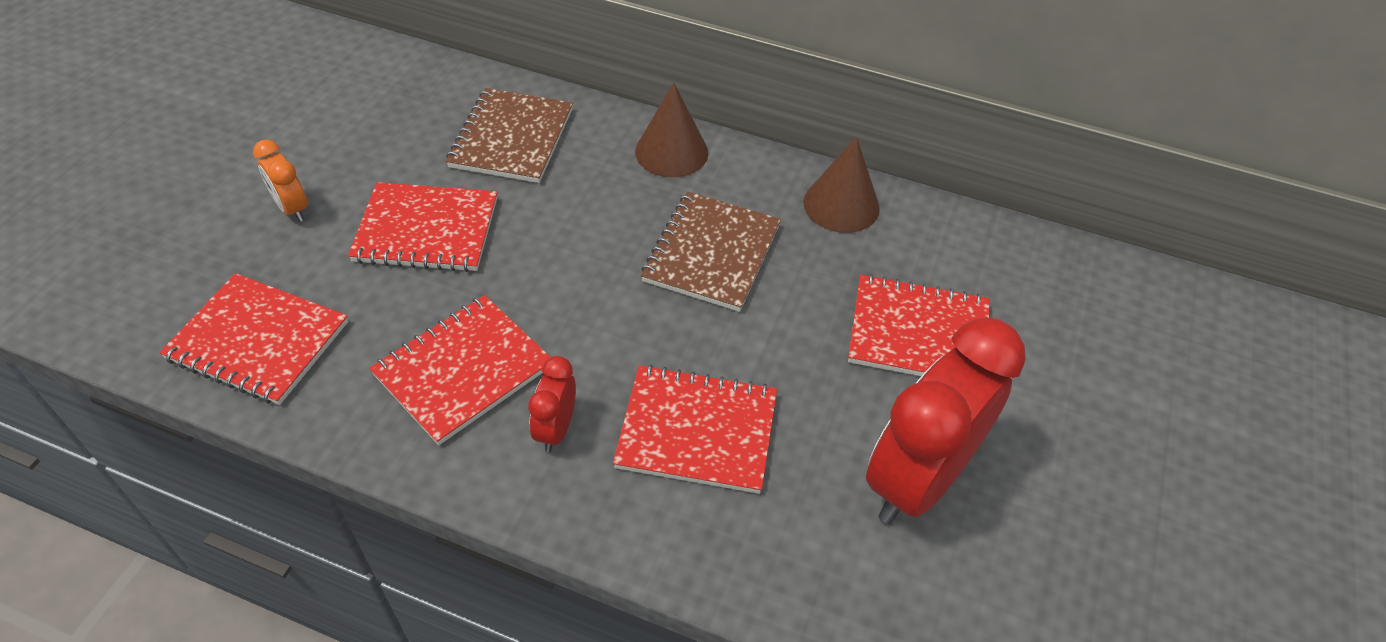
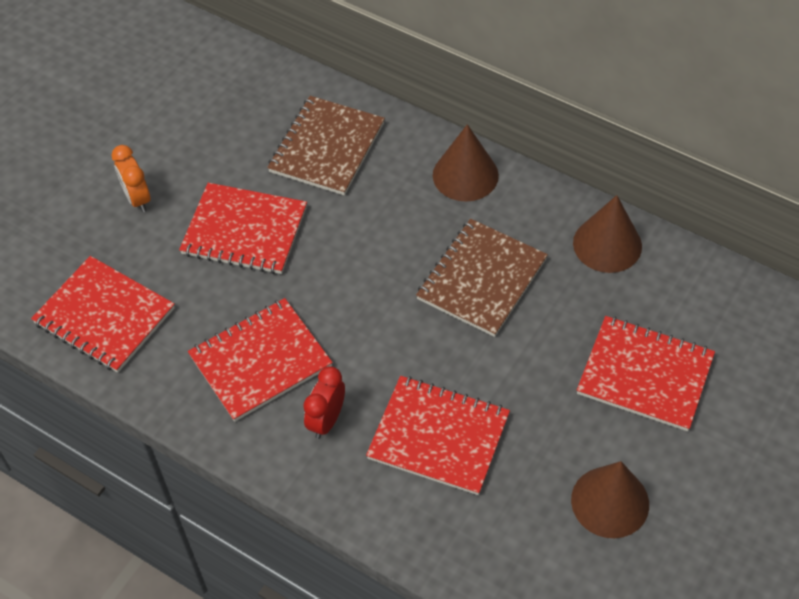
camera: 15 degrees right, 5 degrees up
red clock [866,318,1026,524] -> brown cone [571,461,649,538]

